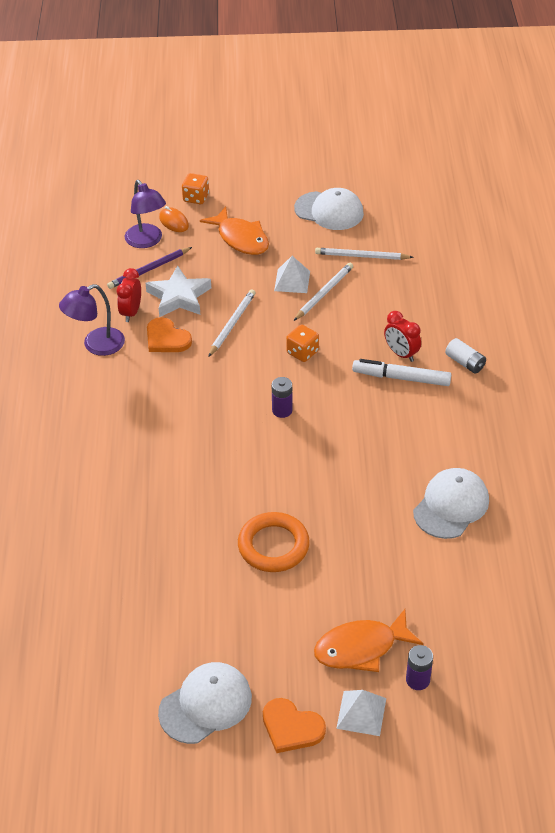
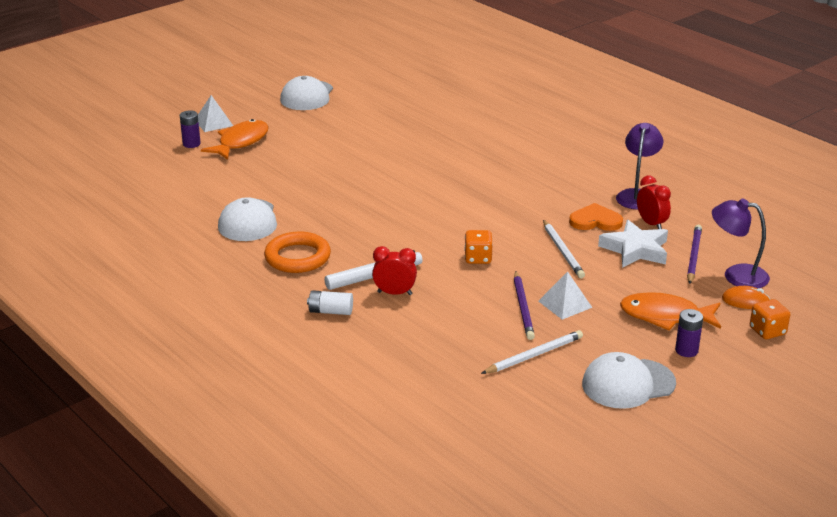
camera: 140 degrees right, 15 degrees down
orange ring [238,512,310,572] -> orange ring moved to [264,231,331,273]
orange heart [263,698,326,753] -> none
purple battery [272,377,293,418] -> purple battery moved to [675,309,703,357]
white pencil [294,263,353,321] -> purple pencil [514,271,535,340]

